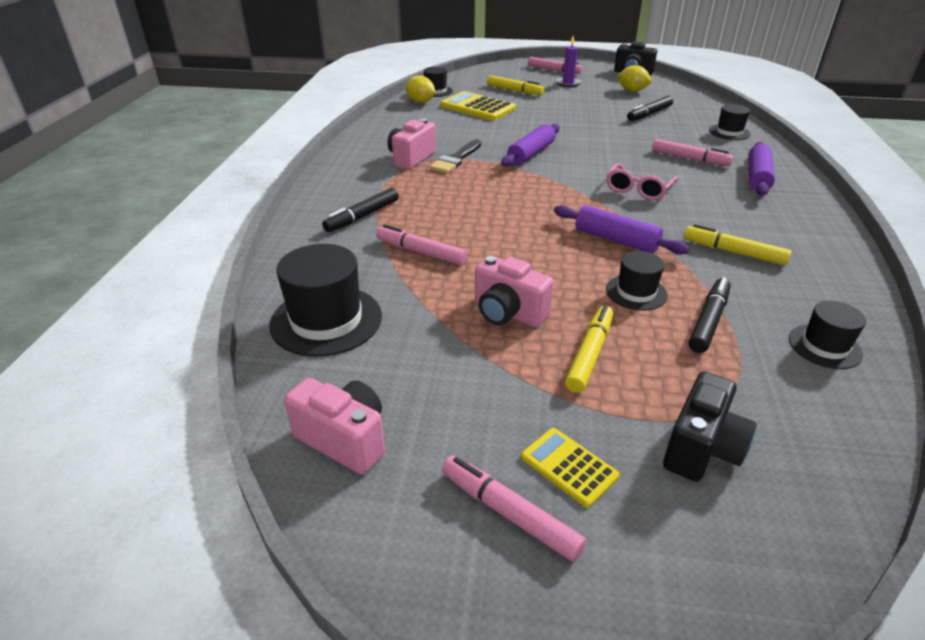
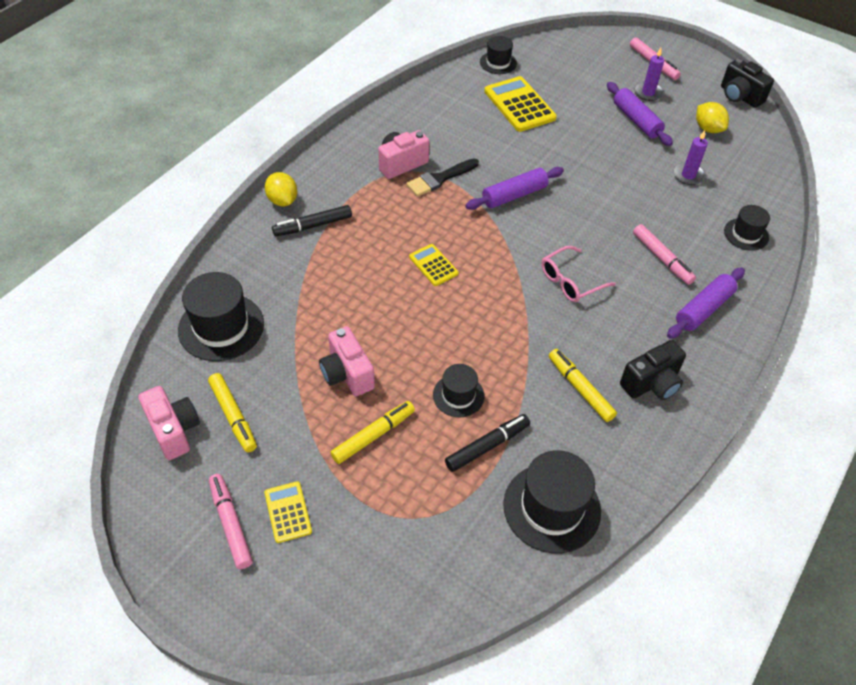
camera: 25 degrees right, 15 degrees up
pink marker [376,224,467,265] -> none
yellow lemon [406,75,436,103] -> yellow lemon moved to [265,172,297,206]
yellow marker [487,75,544,95] -> yellow marker moved to [208,373,257,452]
purple rolling pin [554,205,690,255] -> purple rolling pin moved to [607,82,673,146]
black marker [627,96,673,121] -> purple candle [673,130,708,185]
black camera [663,371,757,482] -> black camera moved to [620,340,686,400]
black hat [789,301,866,369] -> black hat [503,450,601,553], size x1.73
none -> yellow calculator [409,244,459,286]

